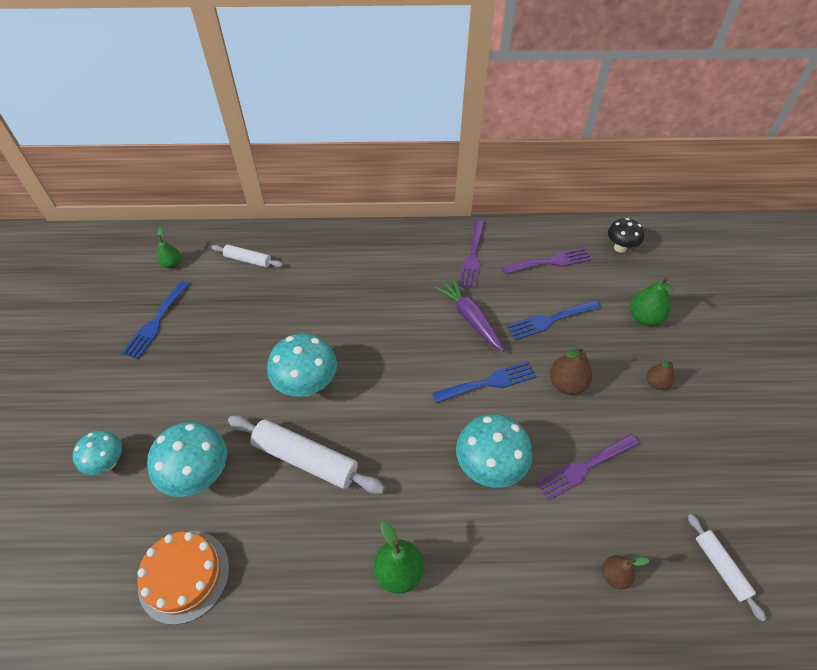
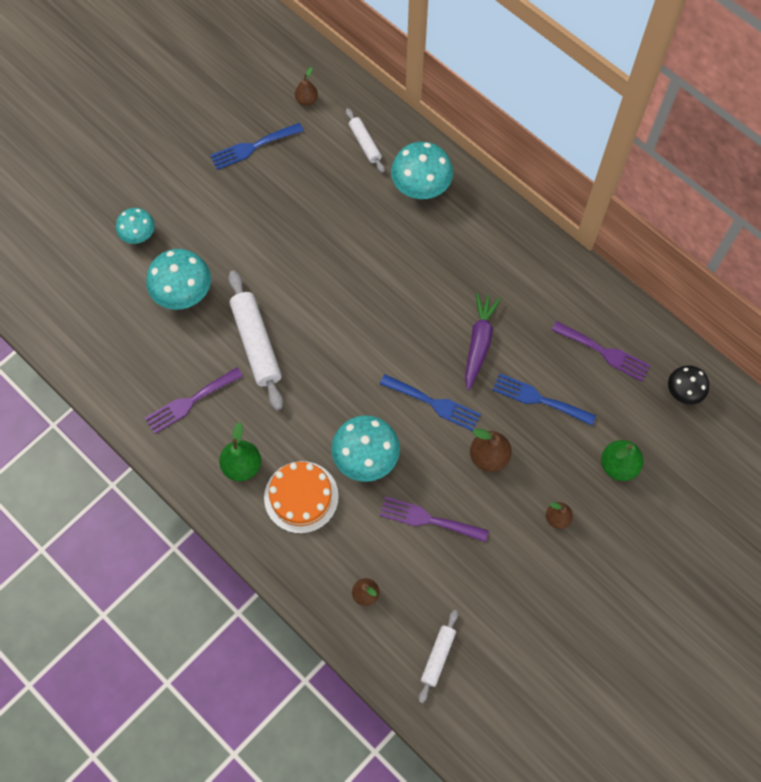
camera: 45 degrees right, 15 degrees up
orange cake [137,531,229,625] -> orange cake moved to [264,461,339,534]
green pear [157,228,181,268] -> brown pear [295,67,318,106]
turquoise mushroom [267,333,337,396] -> turquoise mushroom moved to [391,142,453,199]
purple fork [458,220,485,288] -> purple fork moved to [145,367,243,434]

